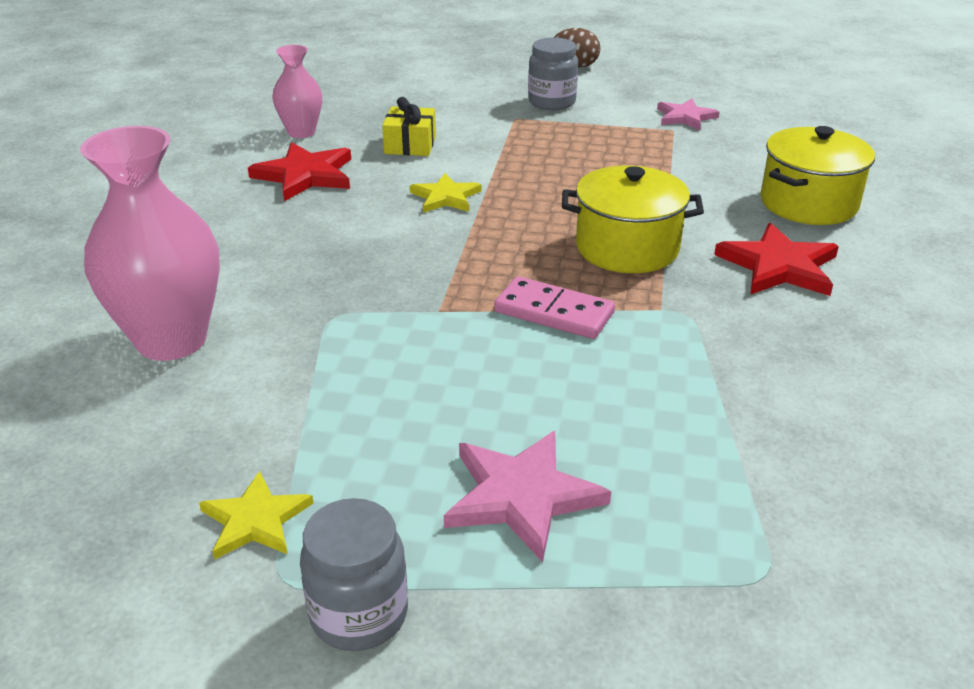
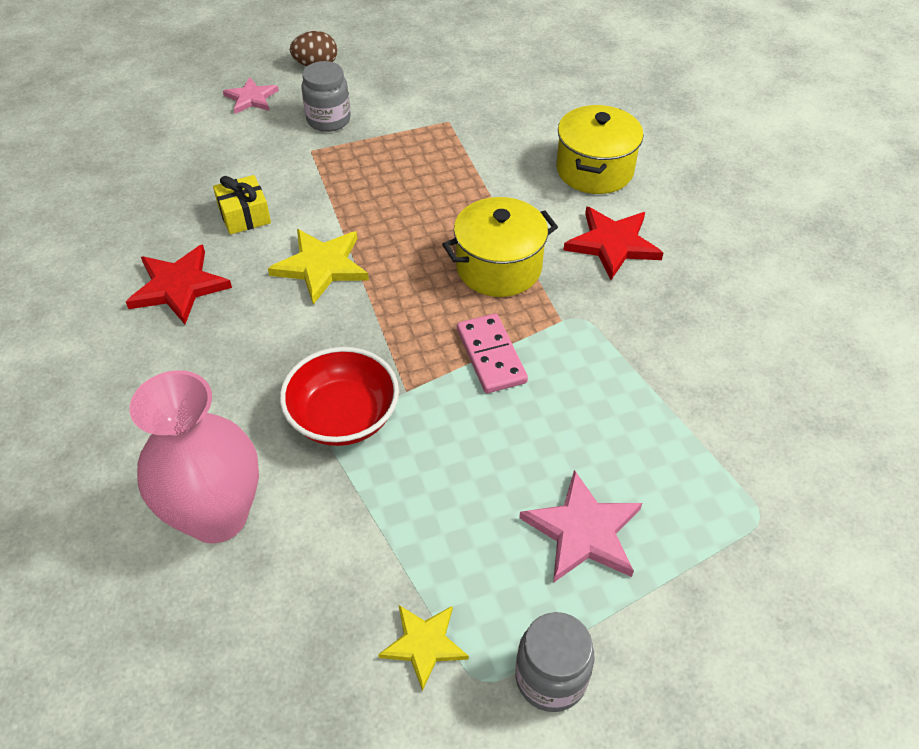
camera: 30 degrees left, 15 degrees up
pink vase [272,45,322,138] -> none
yellow star [409,173,482,213] -> yellow star [268,229,369,304], size x1.52
pink domino [494,276,615,339] -> pink domino turned 75 degrees clockwise [457,313,528,393]
pink star [657,99,719,130] -> pink star moved to [223,77,279,114]
none -> red bowl [280,347,399,446]

